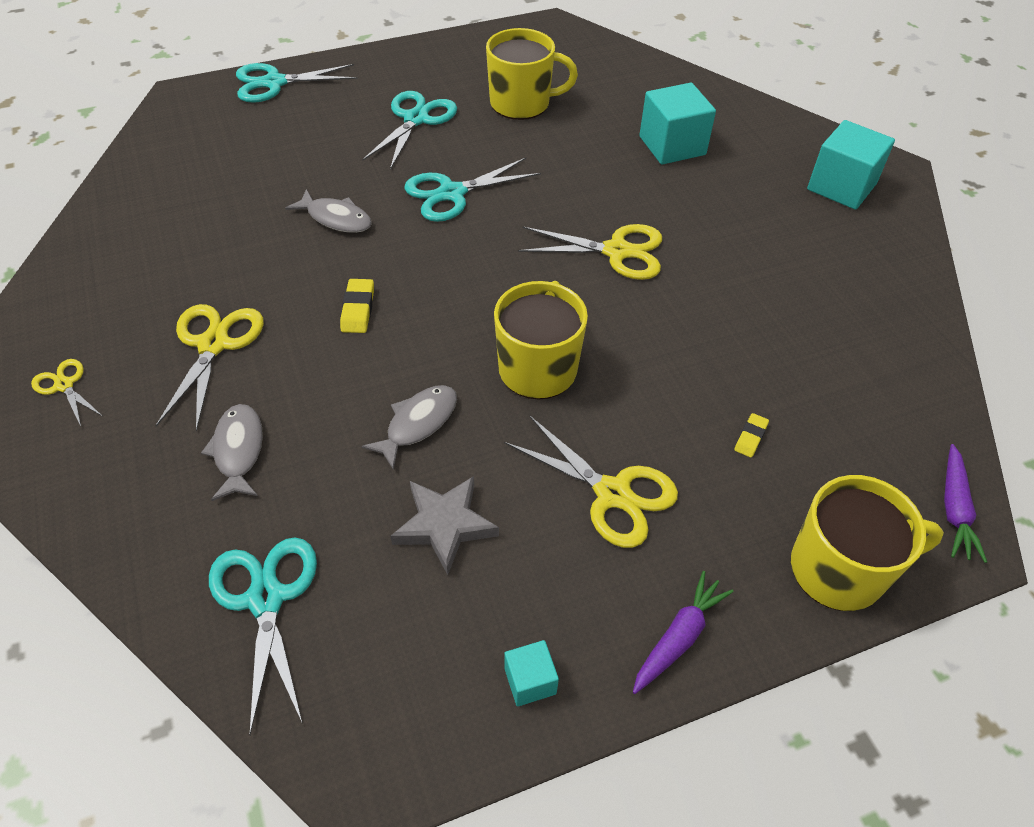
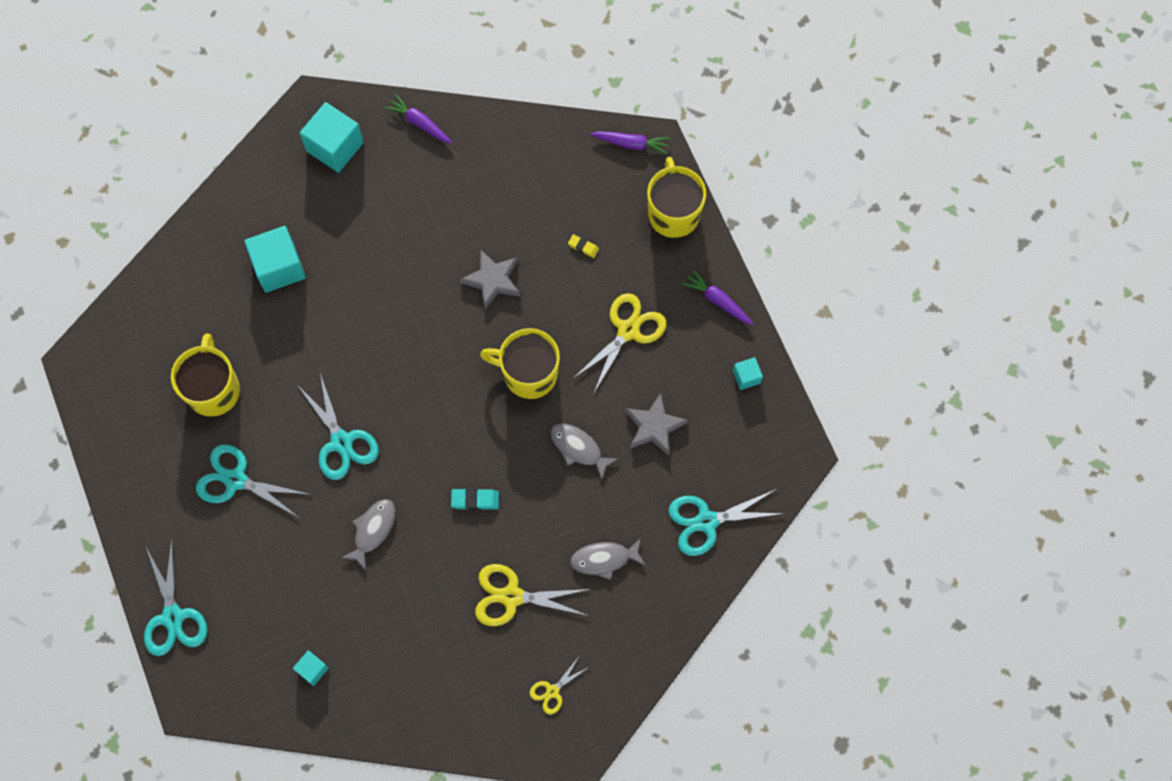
camera: 90 degrees left, 20 degrees up
yellow eraser [340,279,374,333] -> turquoise eraser [451,488,499,510]
yellow scissors [518,224,662,280] -> none
none -> turquoise cube [293,650,329,686]
none -> purple carrot [384,94,453,144]
none -> grey star [460,249,520,309]

